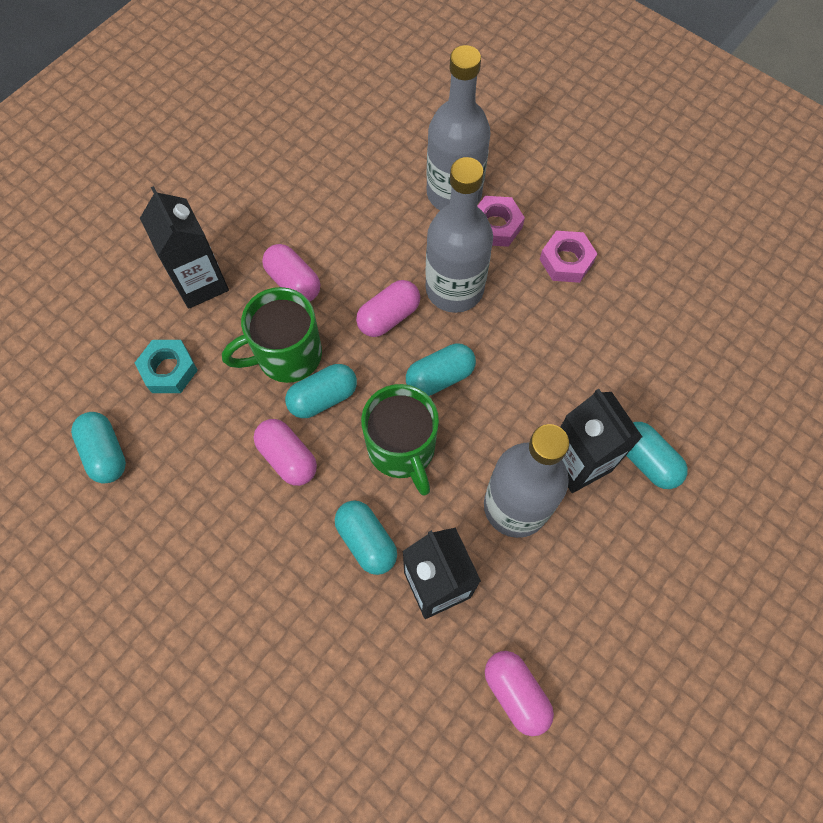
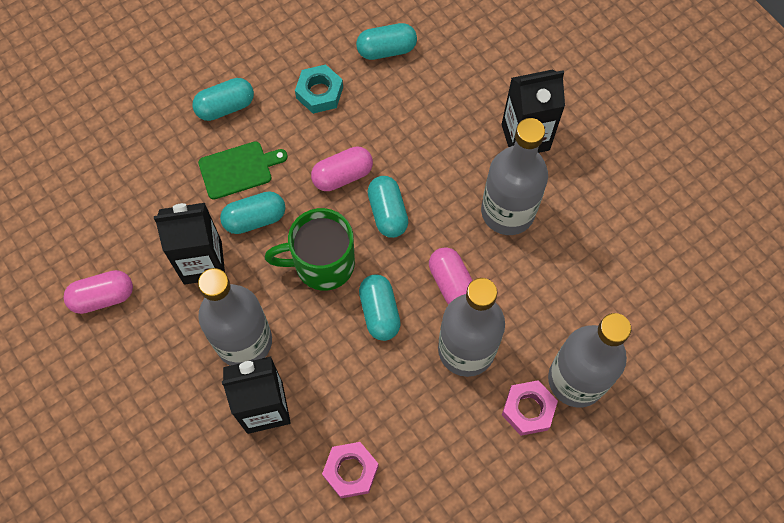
camera: 105 degrees right, 0 degrees up
turquoise nut [135,340,198,393] -> turquoise nut moved to [295,64,343,114]
green mug [222,287,322,383] -> none
pink capsule [262,244,320,302] -> grey bottle [481,118,548,235]
pink nut [539,231,597,283] -> pink nut moved to [322,442,379,498]
turquoise capsule [626,422,688,489] -> turquoise capsule moved to [192,78,254,121]
none -> green cutting board [198,141,288,200]

